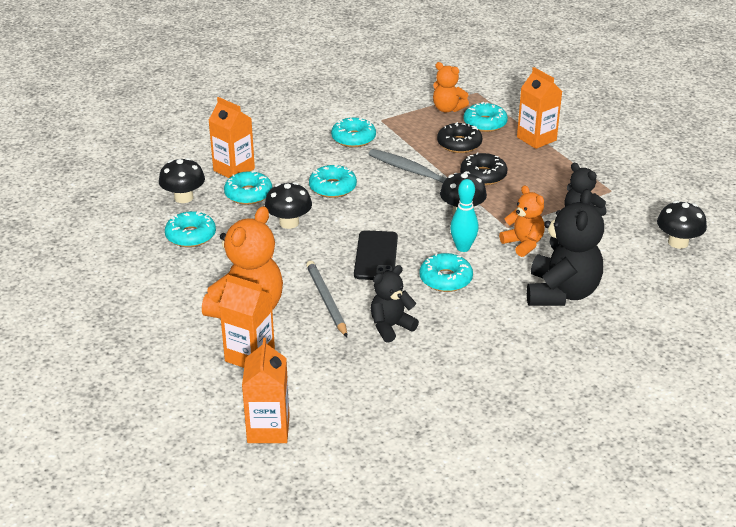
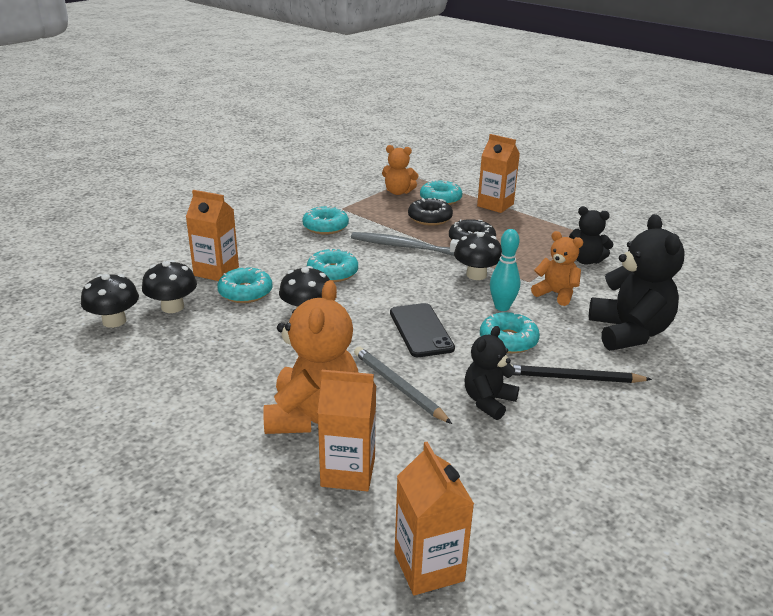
camera: 20 degrees left, 5 degrees down
turquoise donut [165,211,216,247] -> none
black mushroom [657,201,707,249] -> black mushroom moved to [81,274,139,328]
none -> black pencil [510,364,652,383]

